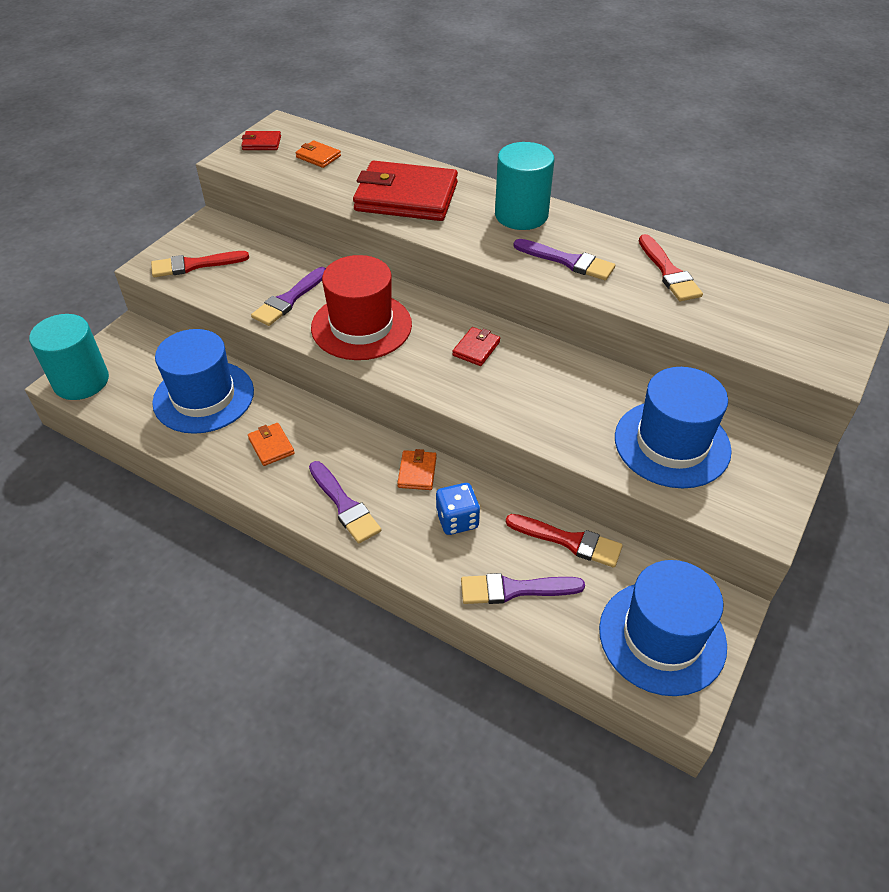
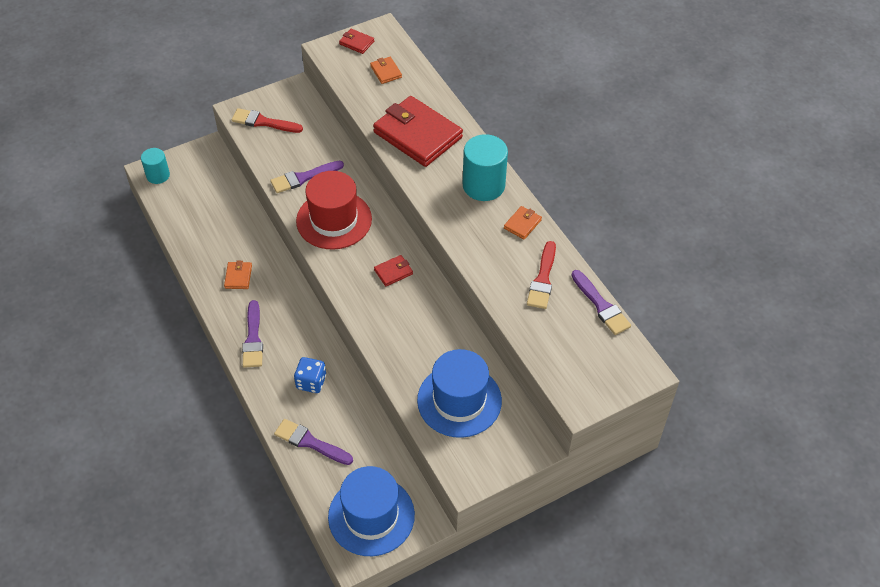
camera: 30 degrees right, 5 degrees up
turquoise cylinder [29,314,109,400] -> turquoise cylinder [141,148,170,184], size x0.60
blue hat [152,329,254,434] -> none
orange wallet [397,449,437,490] -> orange wallet moved to [504,206,542,239]
red brush [506,514,623,567] -> none
purple brush [513,239,615,280] -> purple brush moved to [571,270,631,335]

